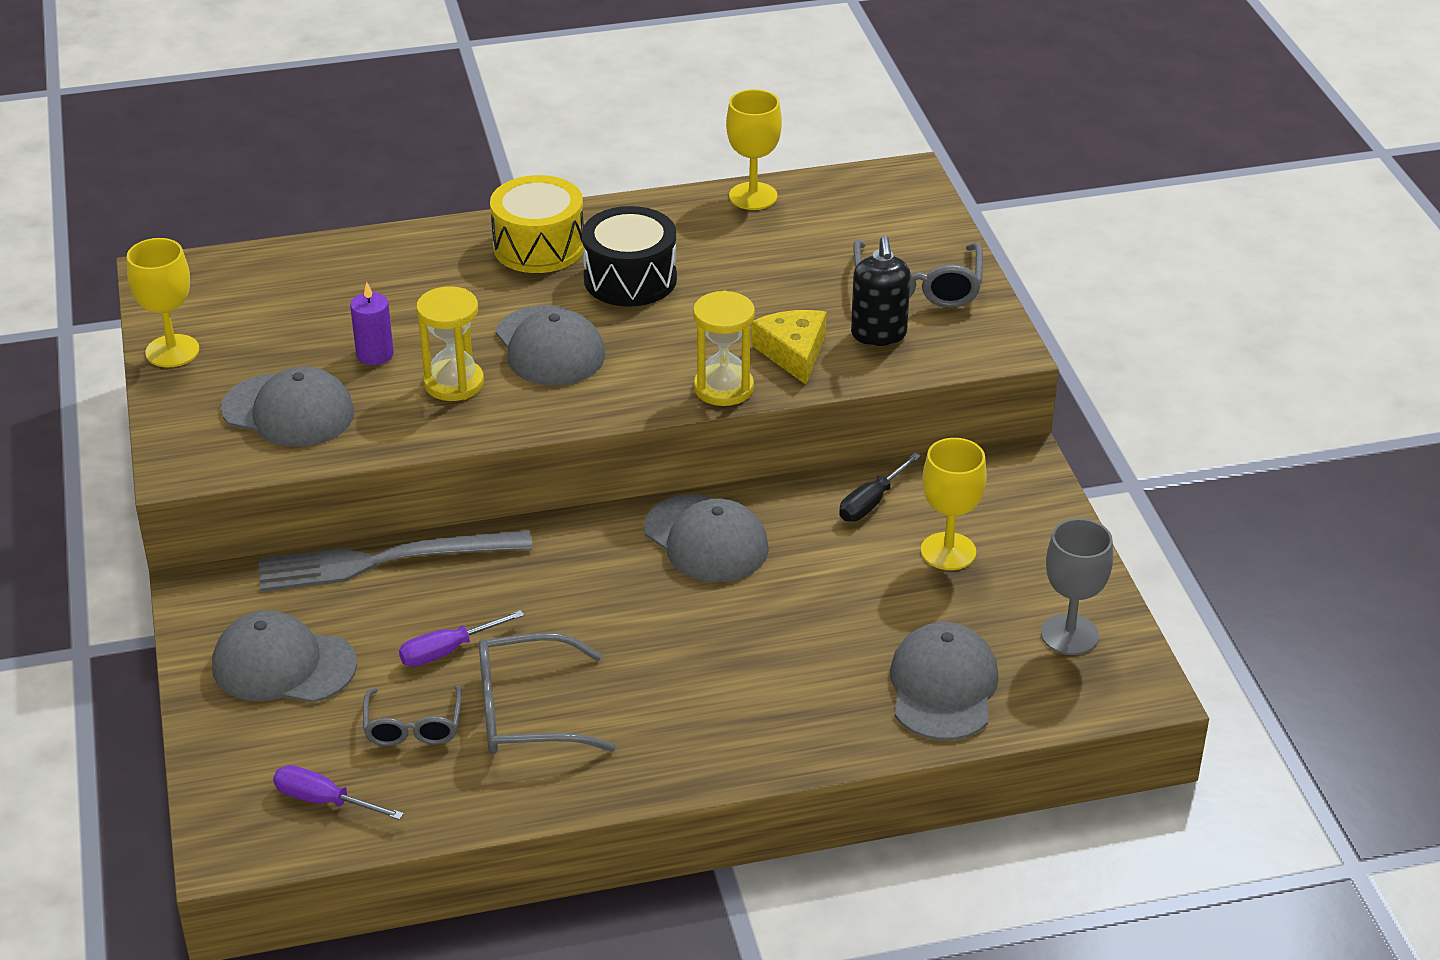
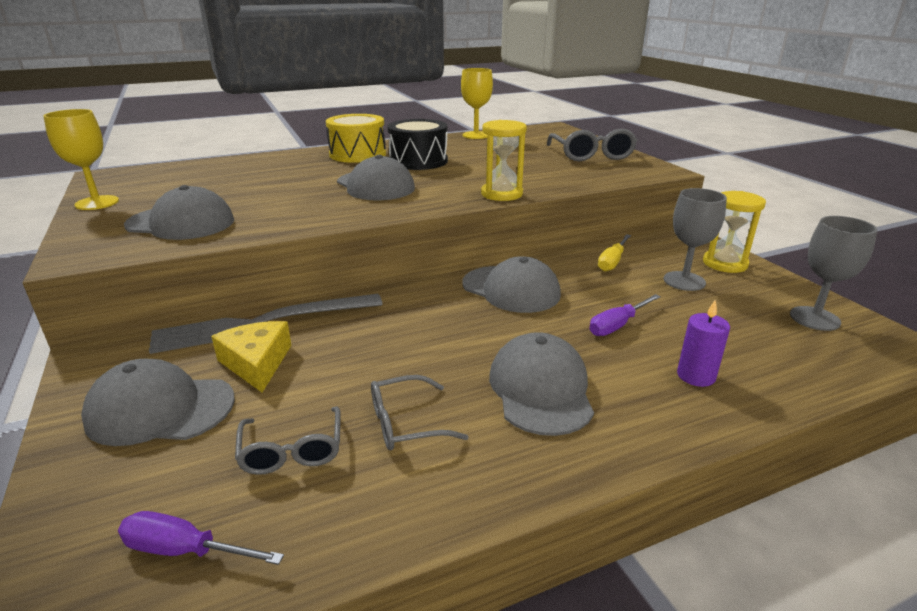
camera: 10 degrees left, 10 degrees down
purple candle [350,282,394,365] -> purple candle moved to [677,299,730,387]
purple screwdriver [399,610,524,667] -> purple screwdriver moved to [589,294,661,336]
yellow hourglass [416,286,484,401] -> yellow hourglass moved to [703,191,766,273]
grey glasses [479,632,616,754] -> grey glasses [371,375,469,450], size x0.64
yellow cheese [752,310,826,385] -> yellow cheese moved to [211,321,291,392]
black screwdriver [839,453,921,522] -> yellow screwdriver [598,234,631,272]
black soap dispenser [851,236,911,346] -> none
grey cap [890,622,999,740] -> grey cap moved to [489,332,594,436]
yellow goblet [921,438,987,570] -> grey goblet [664,188,727,291]

